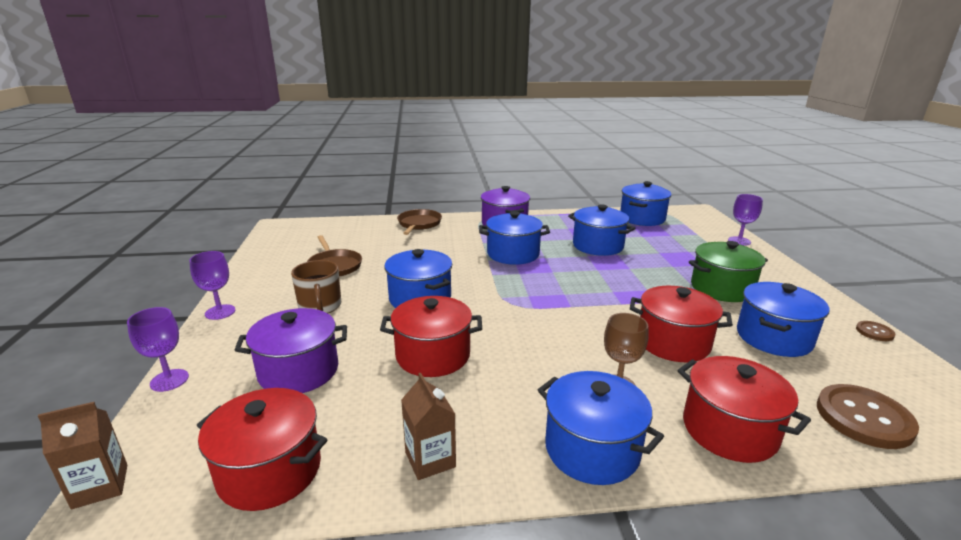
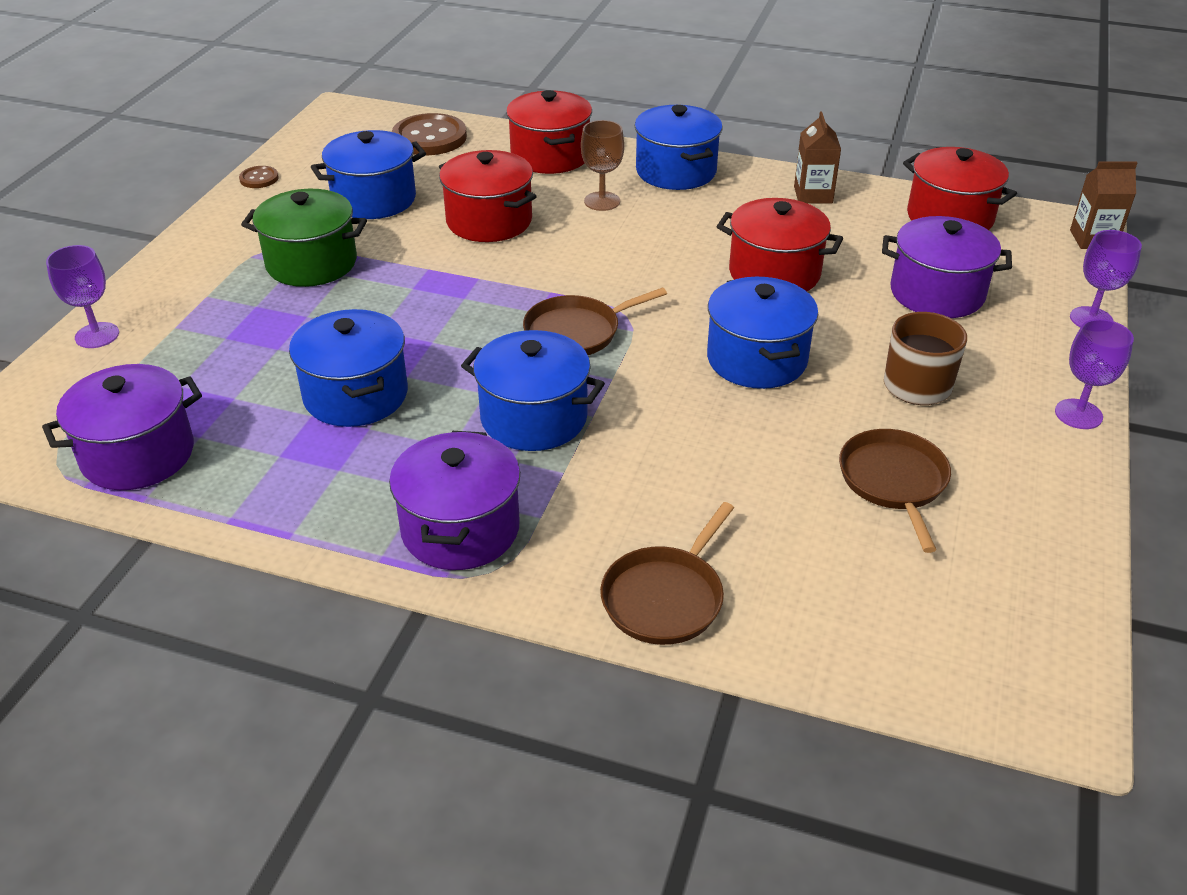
camera: 155 degrees left, 15 degrees up
blue pot [620,181,672,226] -> purple pot [42,364,202,490]
none -> brown pan [523,287,667,355]

